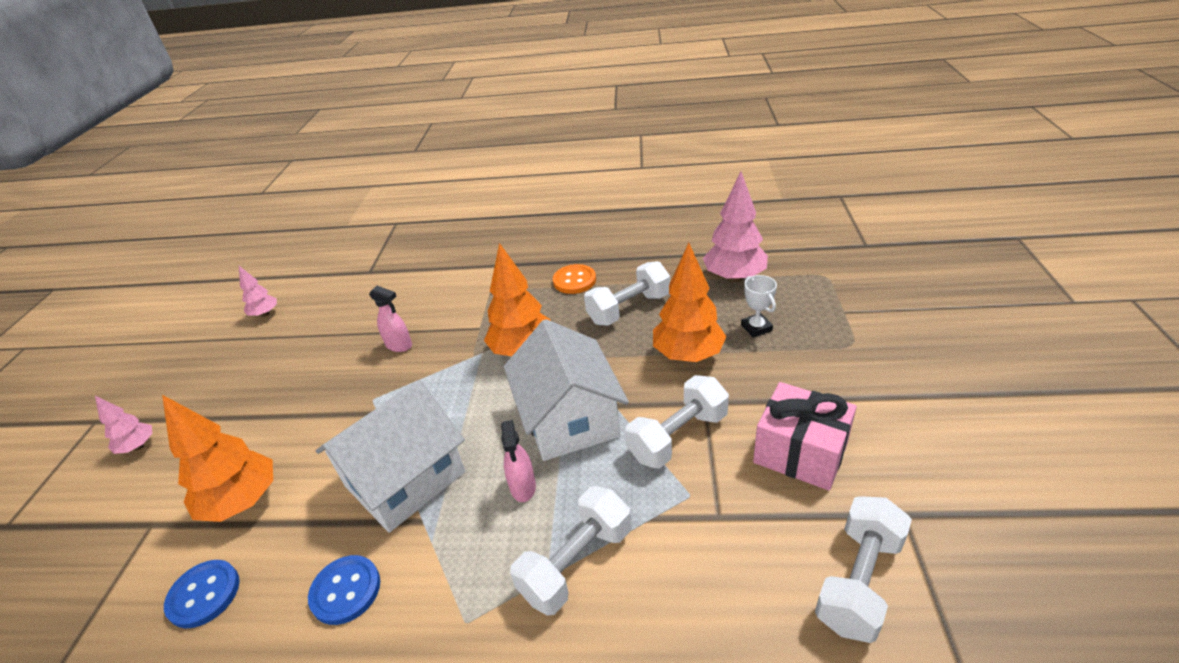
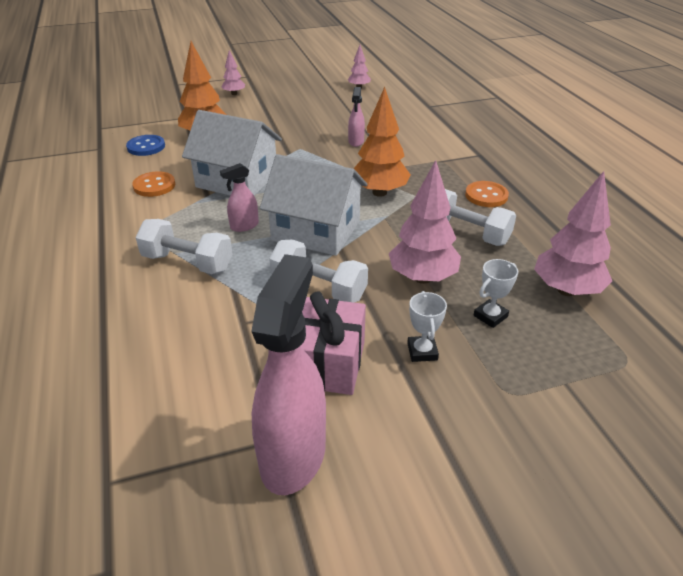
camera: 65 degrees right, 0 degrees up
blue button [308,555,380,625] -> orange button [132,171,175,197]
white house [504,319,629,461] -> white house turned 60 degrees clockwise [260,154,367,256]
orange tree [653,243,727,362] -> pink tree [389,160,461,284]
white dumbbell [815,496,912,643] -> none
none -> pink spray bottle [251,254,326,495]
none -> white trophy [407,291,447,362]

